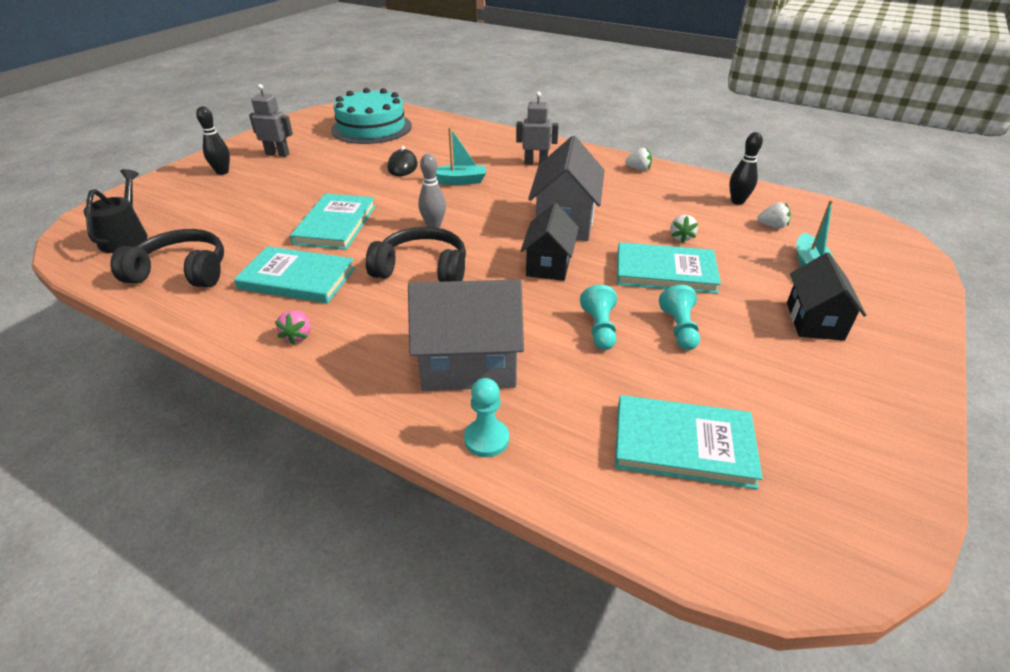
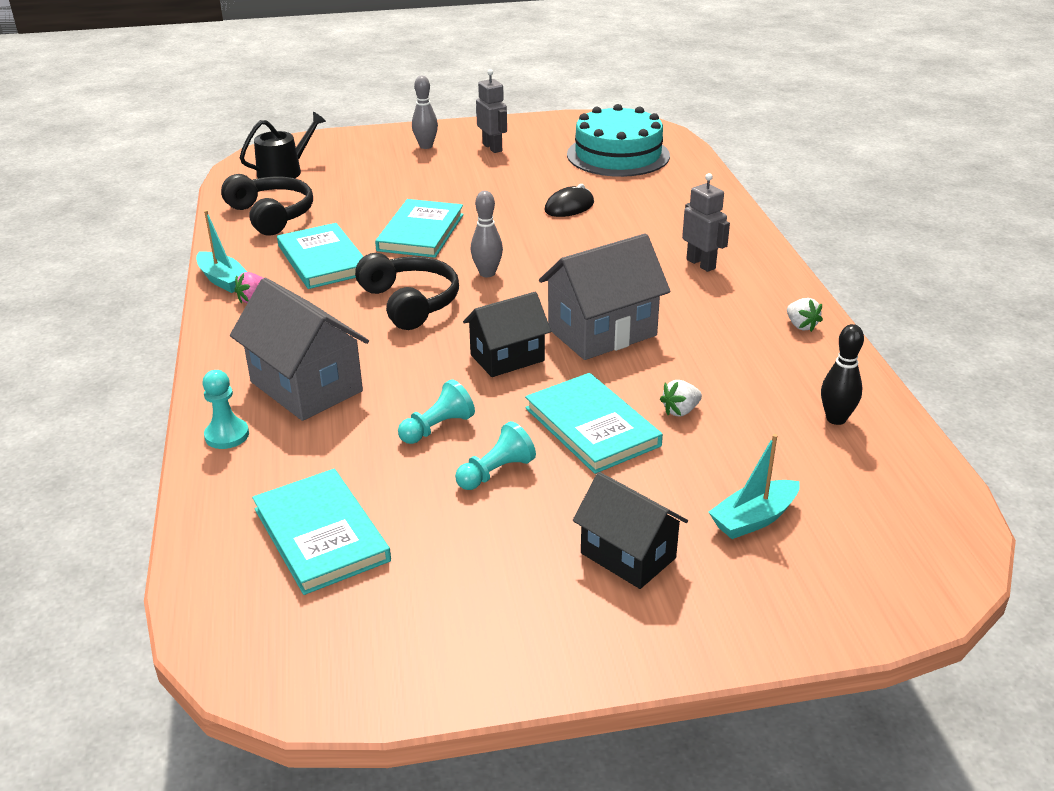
camera: 50 degrees right, 5 degrees down
black bowling pin [196,106,230,175] -> grey bowling pin [412,76,438,149]
turquoise book [290,194,376,250] -> turquoise book turned 45 degrees counterclockwise [375,199,464,258]
turquoise boat [436,127,486,185] -> turquoise boat moved to [196,210,247,293]
white strawberry [757,202,791,228] -> none
black house [787,252,866,341] -> black house turned 75 degrees clockwise [573,472,688,589]

